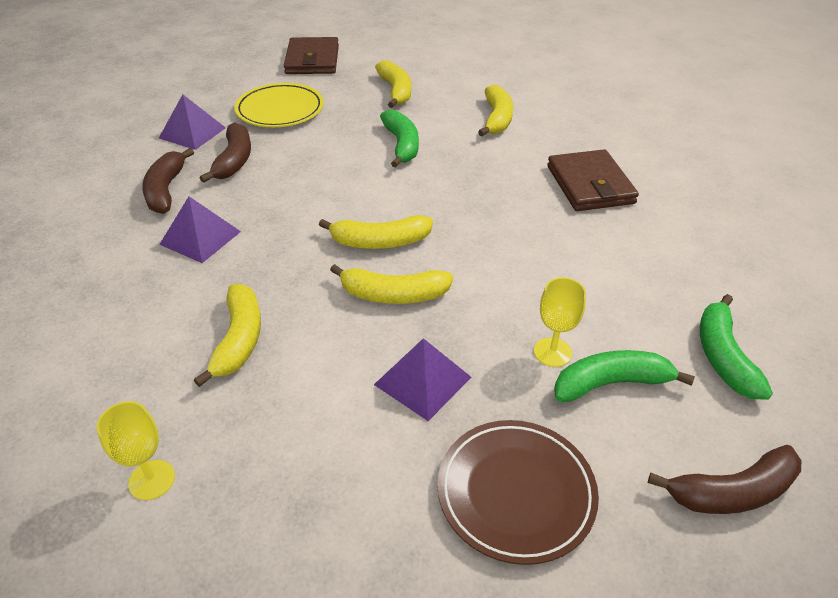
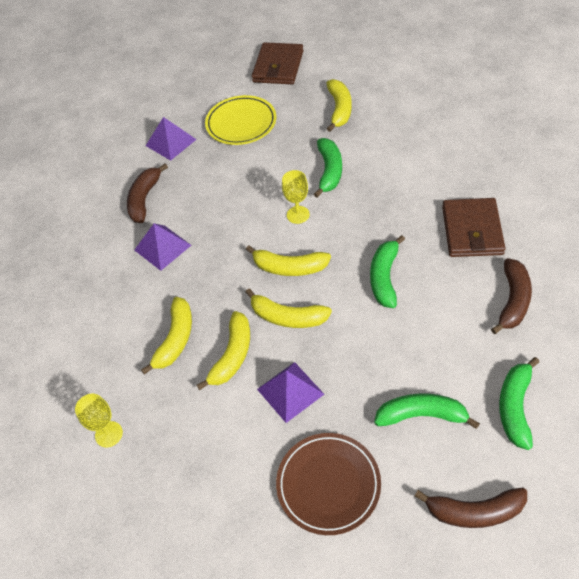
camera: 20 degrees right, 10 degrees up
brown banana [200,122,251,183] -> brown banana moved to [491,258,532,334]
yellow banana [478,85,513,136] -> yellow banana moved to [197,311,250,390]
yellow goblet [534,277,586,367] -> yellow goblet moved to [282,170,310,224]
none -> green banana [370,235,405,308]

